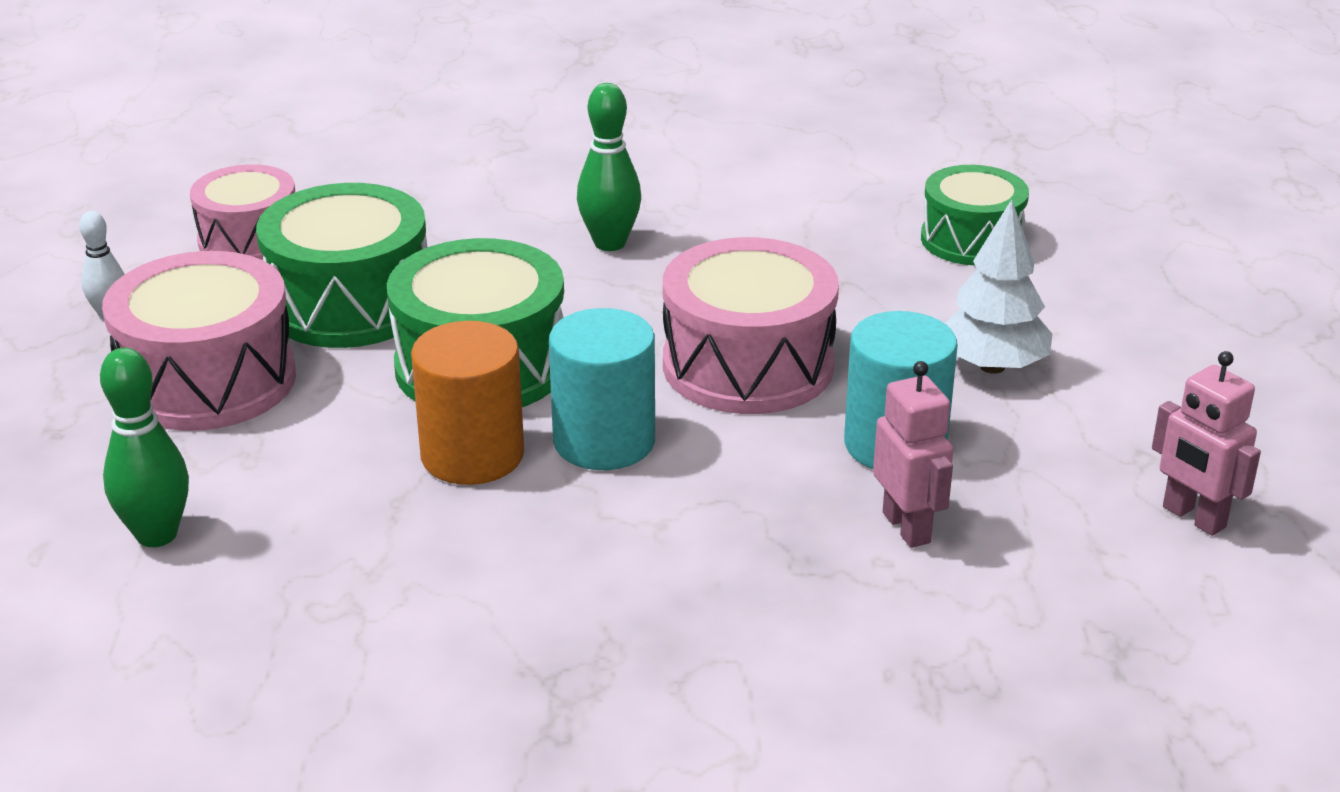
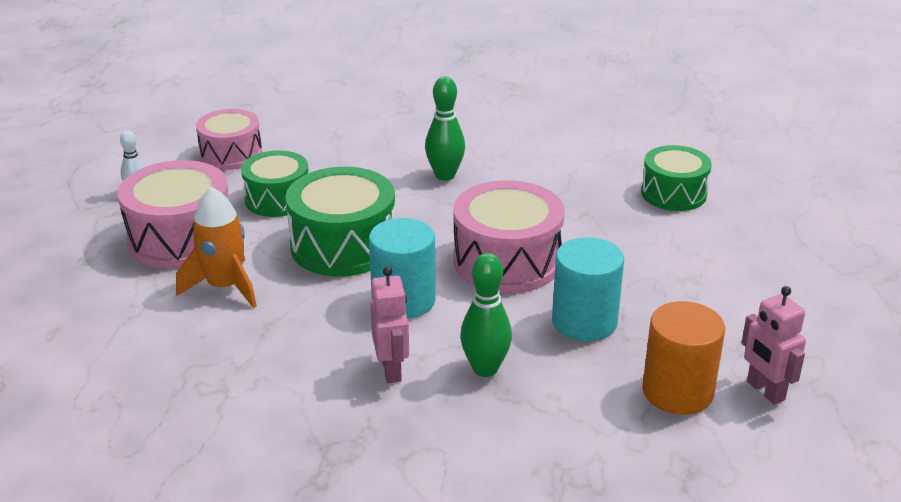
camera: 10 degrees right, 0 degrees up
green bowling pin [100,348,189,547] -> green bowling pin moved to [460,253,512,377]
green drum [256,183,427,348] -> green drum [241,151,309,217], size x0.66
orange cylinder [411,321,524,485] -> orange cylinder moved to [642,301,725,415]
pink robot [873,361,953,548] -> pink robot moved to [370,267,409,383]
white tree [945,199,1052,374] -> none
none -> orange rocket [176,187,257,308]

